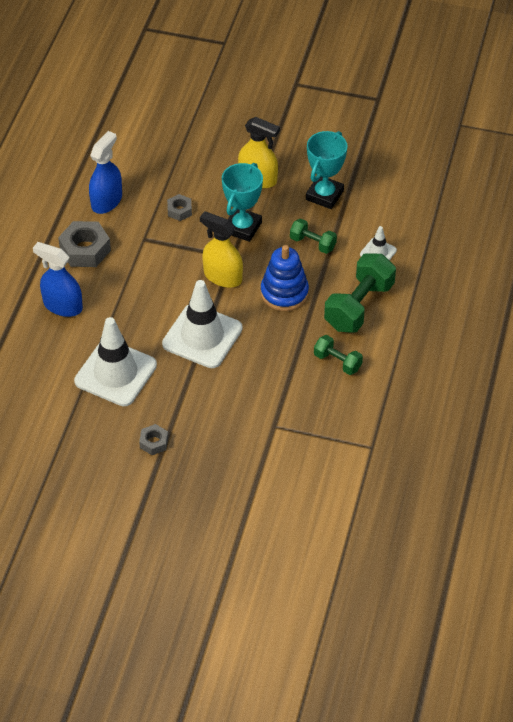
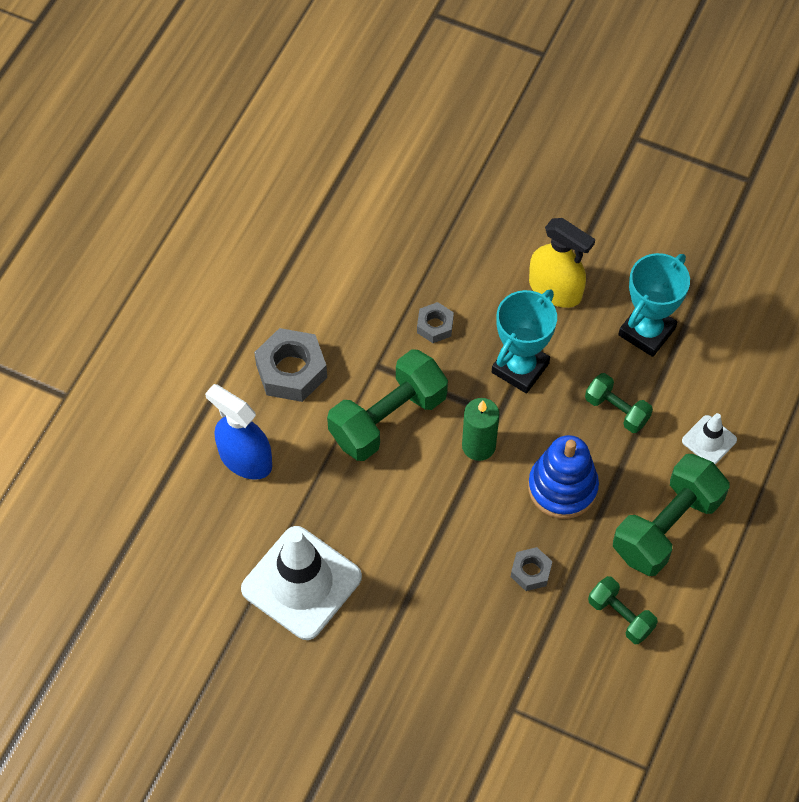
camera: 10 degrees right, 10 degrees up
blue spray bottle [89,131,122,214] -> none
grey nut [139,424,168,455] -> grey nut moved to [511,547,552,591]
white traffic cone [162,280,243,368] -> none
yellow spray bottle [200,211,243,288] -> green candle [462,398,499,461]
none -> green dumbbell [327,349,448,461]

